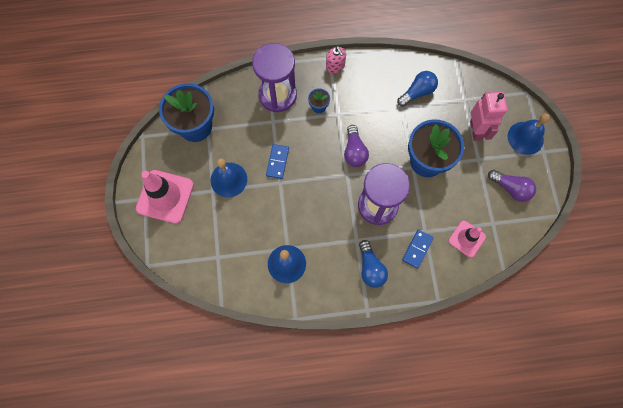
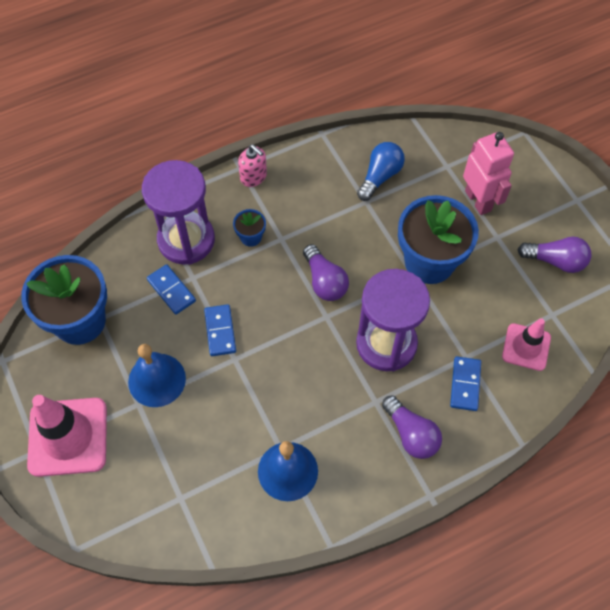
camera: 20 degrees left, 10 degrees down
blue light bulb [359,240,388,288] -> purple light bulb [382,395,442,459]
blue bell [508,113,550,155] -> none
none -> blue domino [147,264,196,315]

